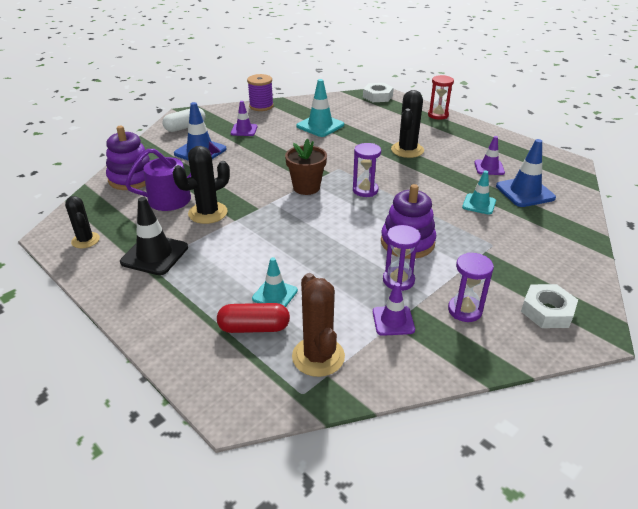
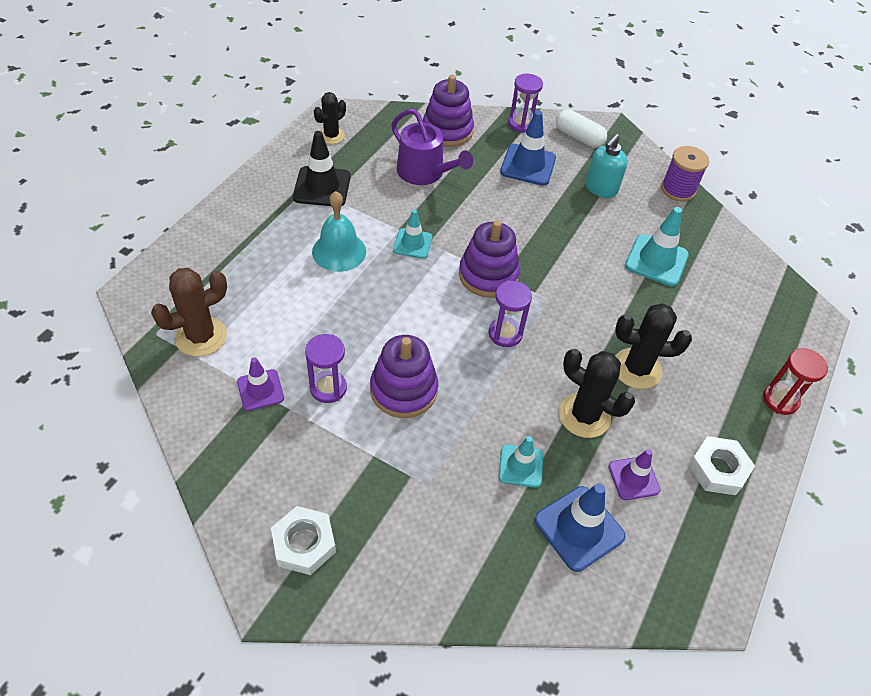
camera: 70 degrees right, 15 degrees up
black cactus [173,146,230,224] -> black cactus moved to [559,349,635,438]
red capsule [217,303,290,333] -> none
purple traffic cone [231,101,257,136] -> turquoise soap dispenser [586,134,628,198]
turquoise traffic cone [252,257,298,307] -> turquoise traffic cone moved to [393,209,432,259]
brown flower pot [285,139,327,195] -> purple stacking toy [459,220,520,298]
white nut [363,83,394,102] -> white nut moved to [688,436,755,495]
purple hourglass [448,252,494,322] -> purple hourglass moved to [508,74,543,133]
none -> turquoise bell [312,191,366,272]

